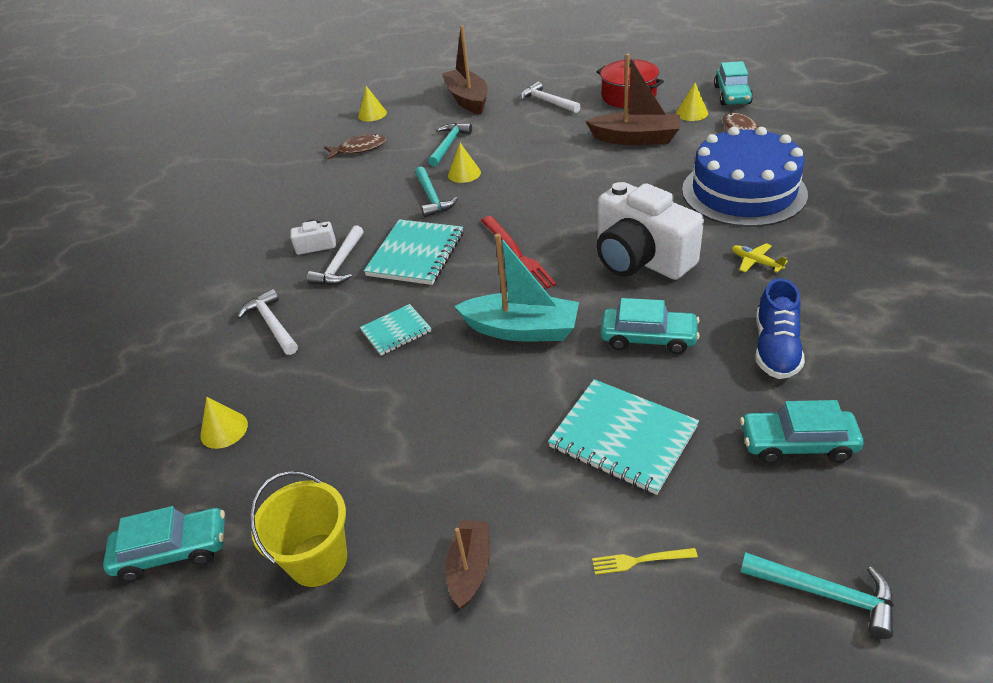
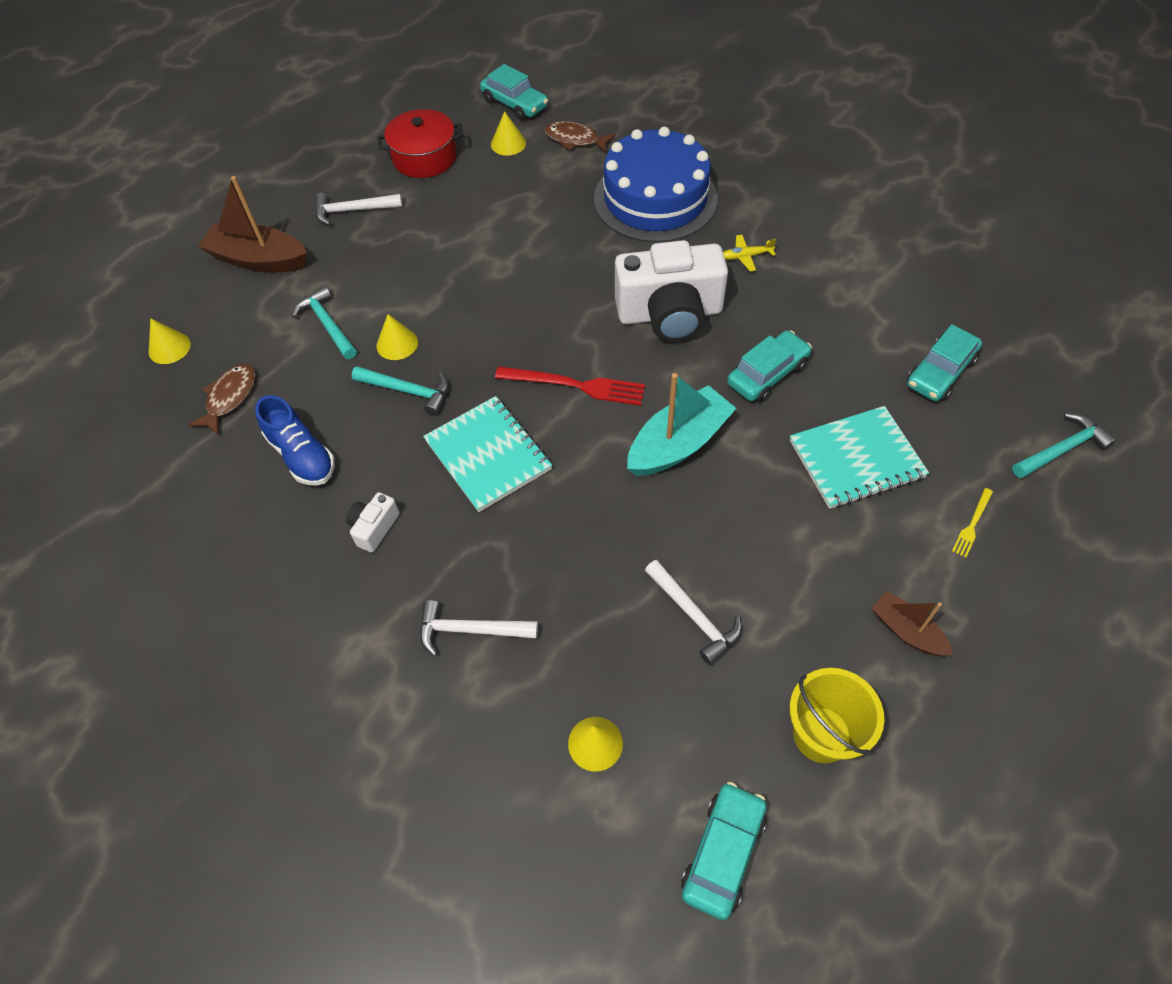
camera: 55 degrees left, 15 degrees up
white hammer [307,225,364,285] -> white hammer moved to [645,560,742,665]
turquoise notebook [360,304,432,356] -> none
brown boat [586,54,680,145] -> none
blue shoe [756,278,805,379] -> blue shoe moved to [255,395,335,486]

